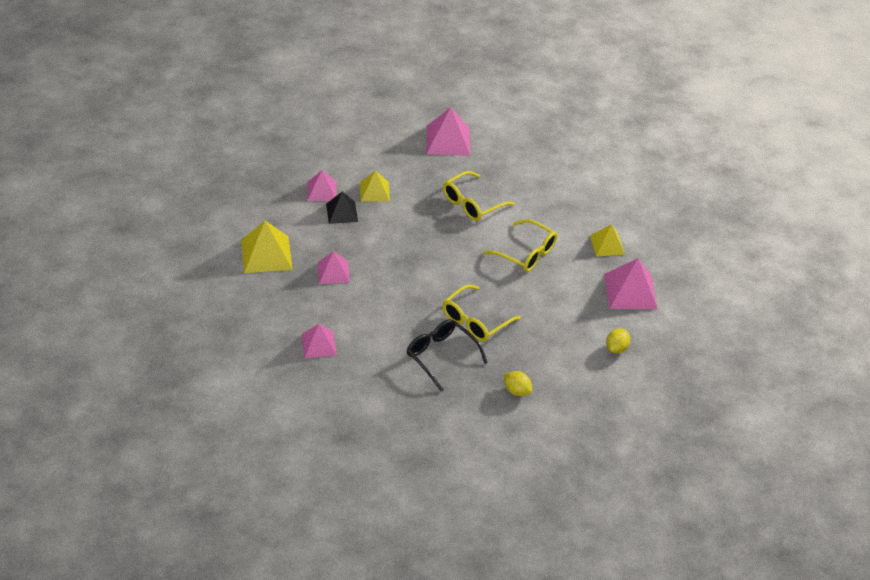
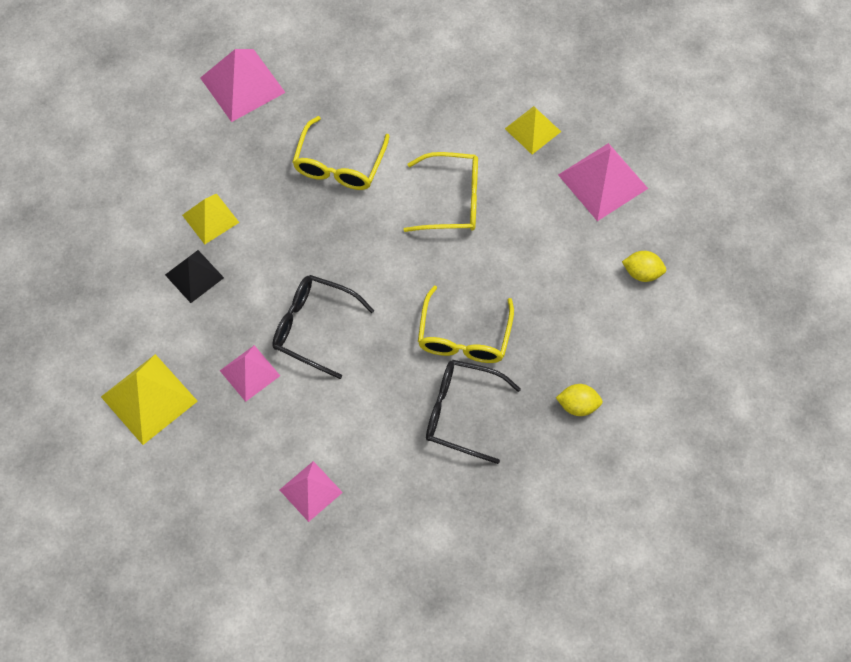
camera: 30 degrees left, 20 degrees up
pink pyramid [307,170,337,201] -> none
yellow lemon [606,328,630,353] -> yellow lemon turned 75 degrees counterclockwise [622,251,666,282]
none -> black glasses [272,275,374,379]

